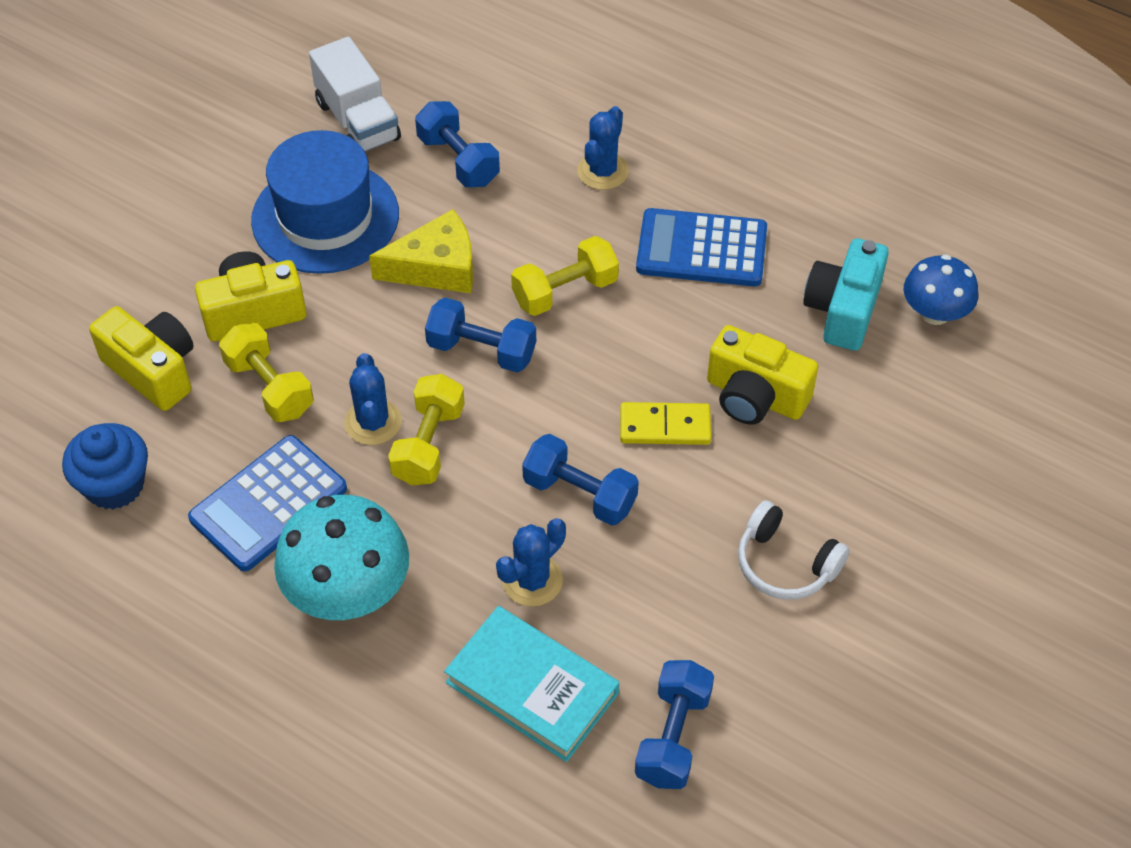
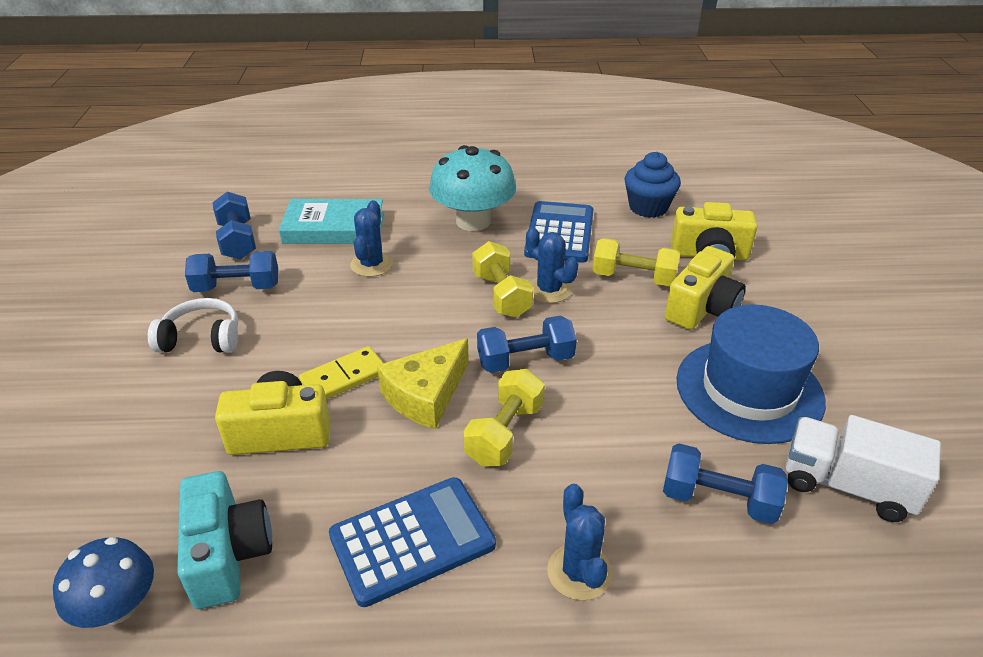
camera: 145 degrees right, 15 degrees down
yellow cheese [369,209,473,293] -> yellow cheese moved to [377,338,469,429]
blue dumbbell [522,434,639,526] -> blue dumbbell moved to [185,251,278,292]

